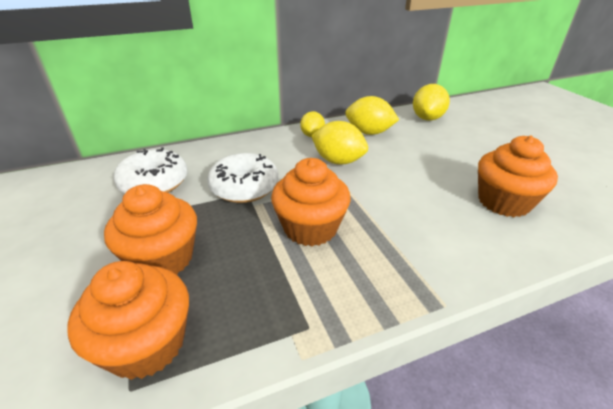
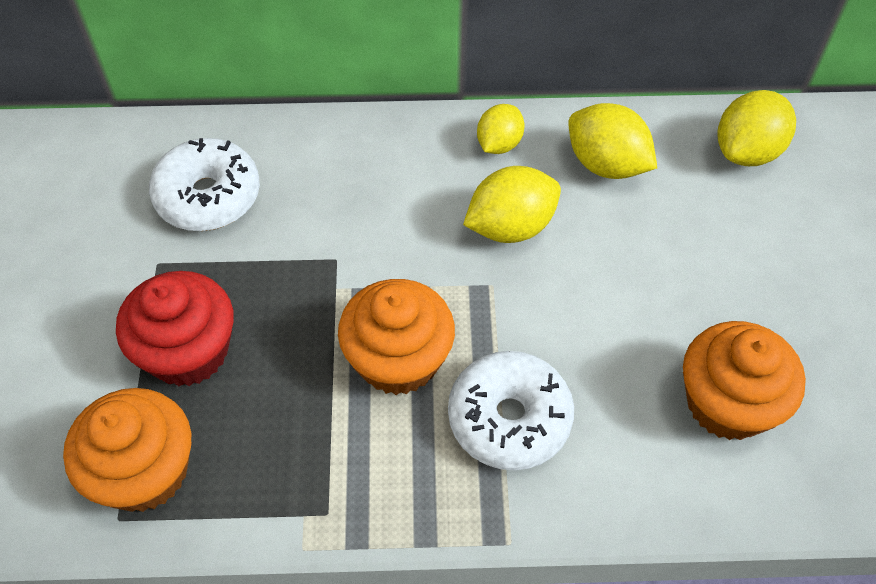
camera: 20 degrees right, 20 degrees up
orange cupcake [104,184,197,275] -> red cupcake [116,271,234,386]
white donut [207,153,279,203] -> white donut moved to [448,351,574,470]
yellow lemon [311,121,368,165] -> yellow lemon turned 75 degrees counterclockwise [463,166,561,243]

